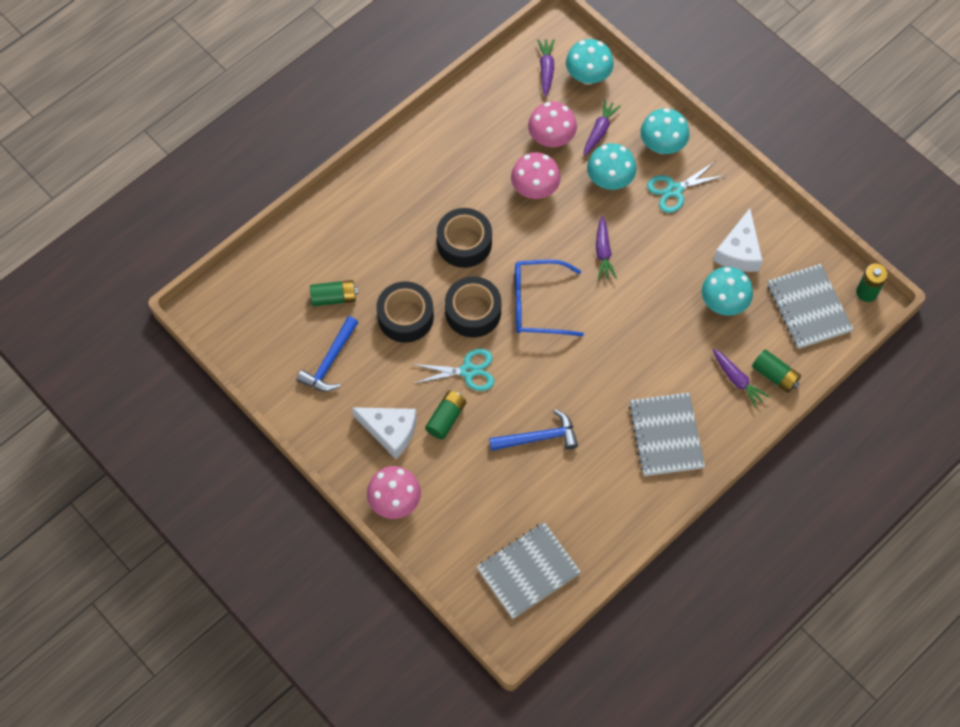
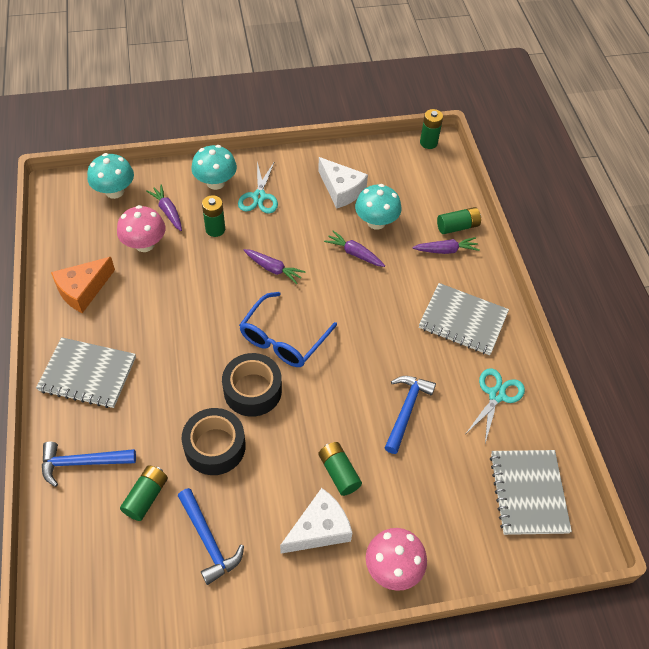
camera: 60 degrees left, 10 degrees down
turquoise scissors [412,349,494,391] -> turquoise scissors moved to [466,368,525,443]
black tape [437,208,492,268] -> none
pink mushroom [511,152,561,199] -> none
purple carrot [537,39,555,96] -> purple carrot moved to [324,231,385,267]
turquoise mushroom [587,143,637,190] -> green battery [202,195,225,237]
grey notebook [767,264,853,349] -> grey notebook moved to [36,337,136,408]
none -> blue hammer [42,442,136,487]
none -> orange cheese [51,257,115,313]

